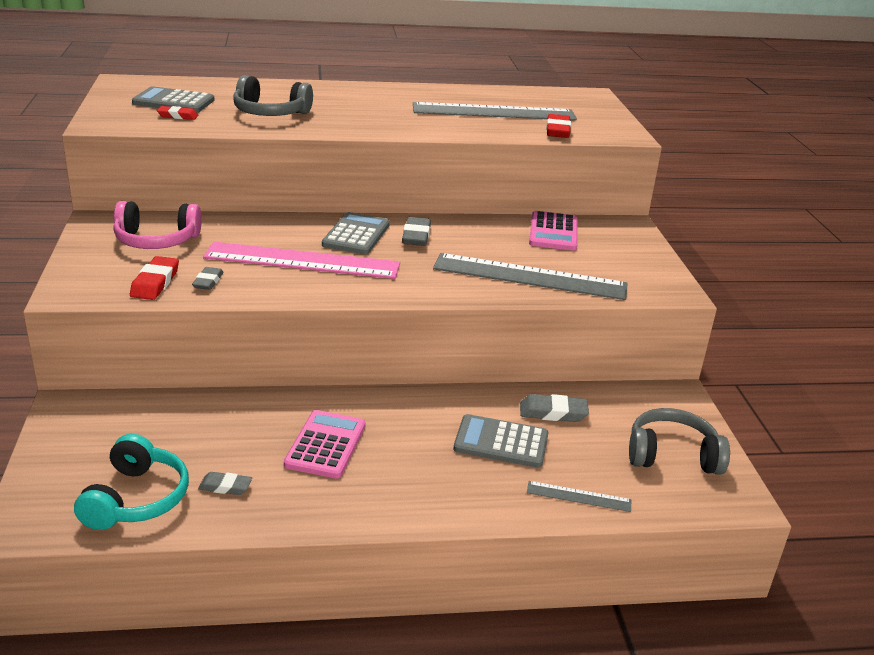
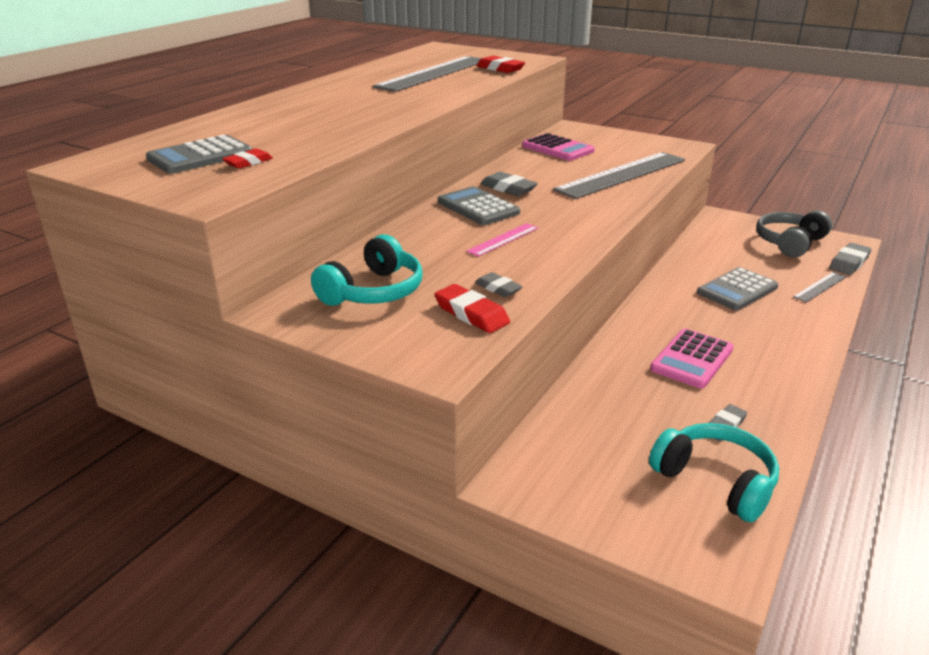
camera: 50 degrees left, 0 degrees up
pink headphones [113,201,202,249] -> turquoise headphones [311,234,422,306]
pink ruler [203,242,400,279] -> pink ruler [466,223,538,257], size x0.45
grey headphones [233,75,313,116] -> none
pink calculator [284,410,366,479] -> pink calculator turned 105 degrees counterclockwise [650,329,734,388]
grey eraser [520,394,589,422] -> grey eraser moved to [829,243,871,275]

